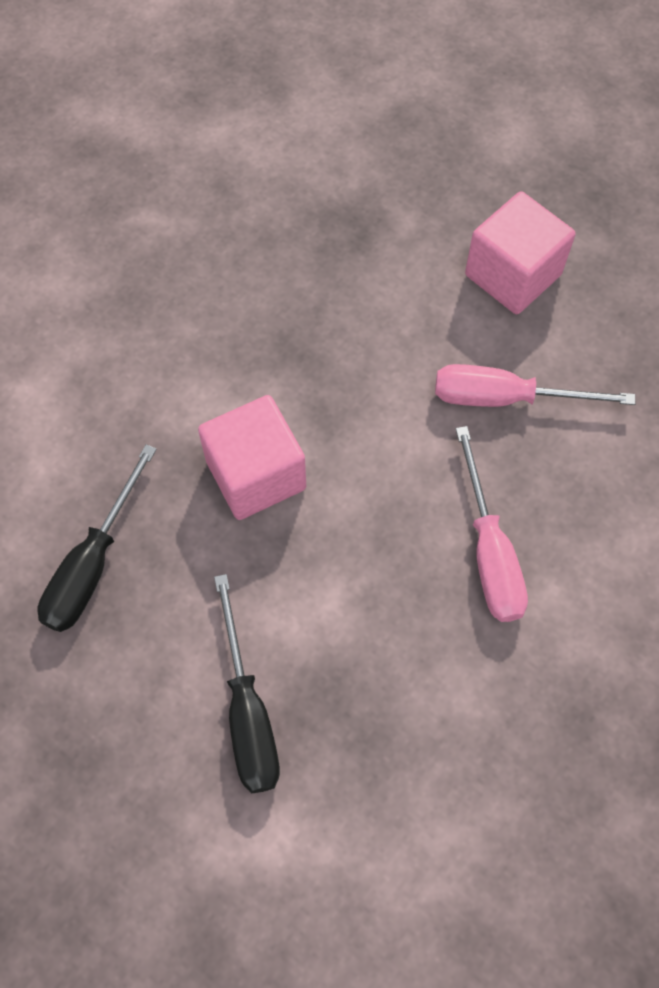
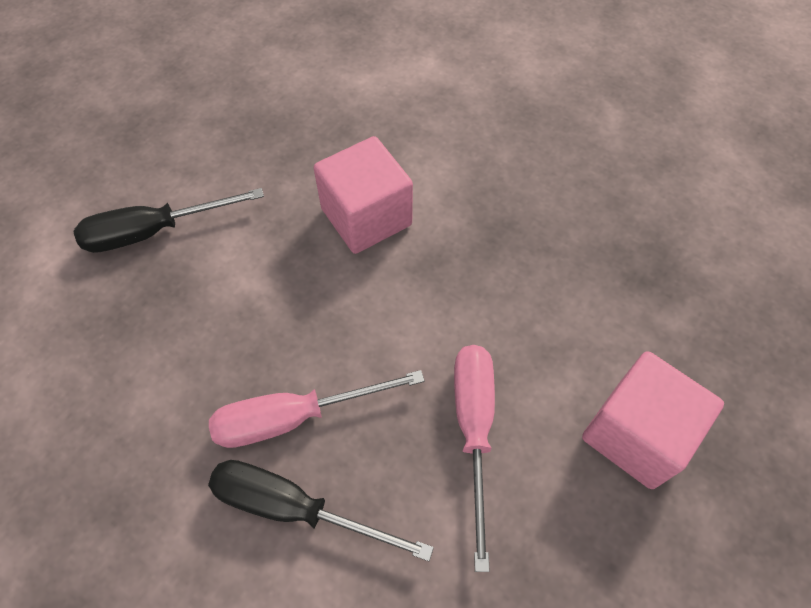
camera: 85 degrees right, 5 degrees down
black screwdriver [37,444,157,632] -> black screwdriver moved to [208,460,434,561]

